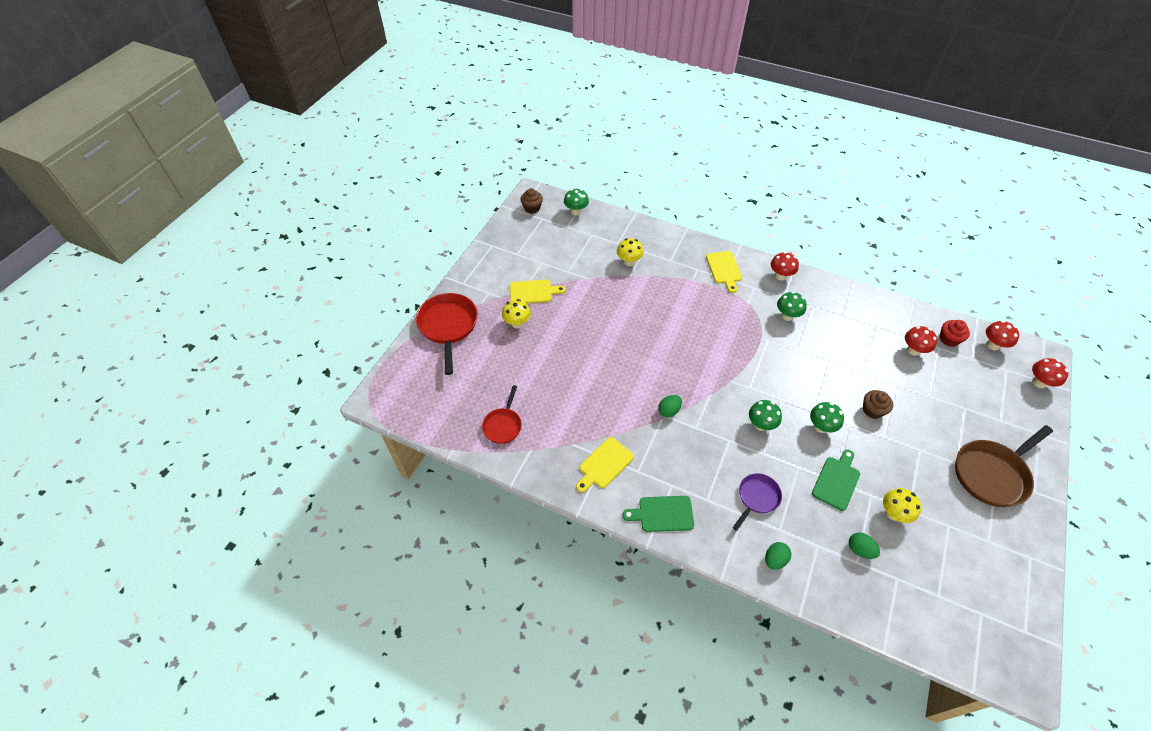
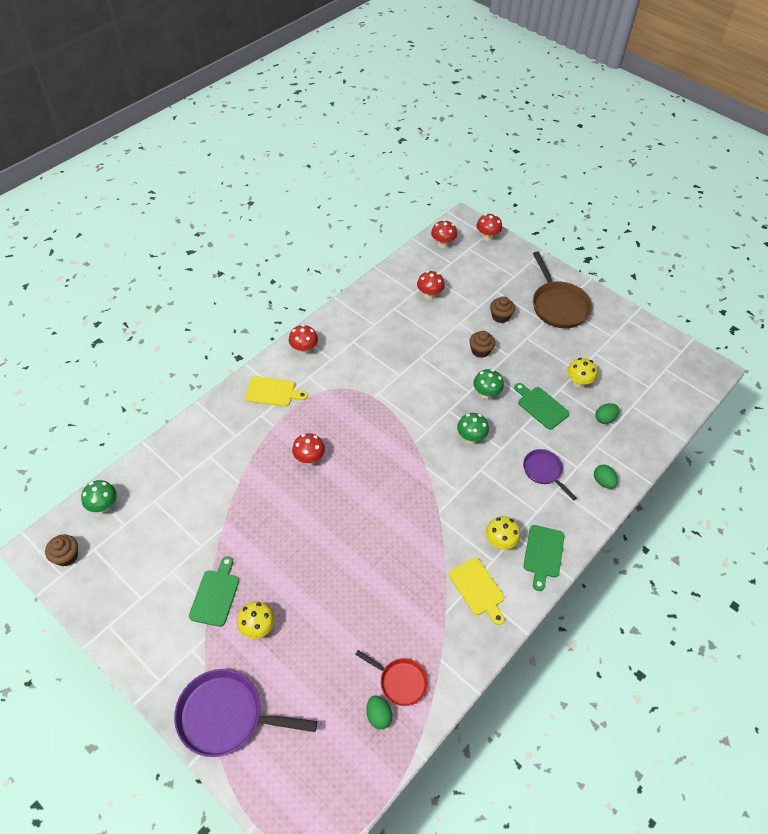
camera: 75 degrees left, 0 degrees up
red pan [416,293,478,375] -> purple pan [174,669,317,757]
yellow cutting board [510,280,566,304] -> green cutting board [189,556,239,627]
yellow mushroom [617,238,644,266] -> yellow mushroom moved to [486,516,520,549]
green egg [658,395,682,417] -> green egg moved to [366,695,393,730]
green mushroom [777,292,807,321] -> none
red cupcake [940,320,970,347] -> none
none -> red mushroom [292,433,325,465]
none -> brown cupcake [490,296,515,323]

